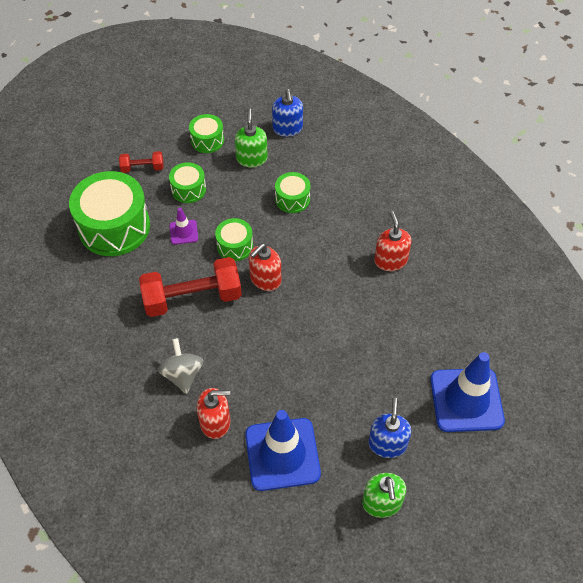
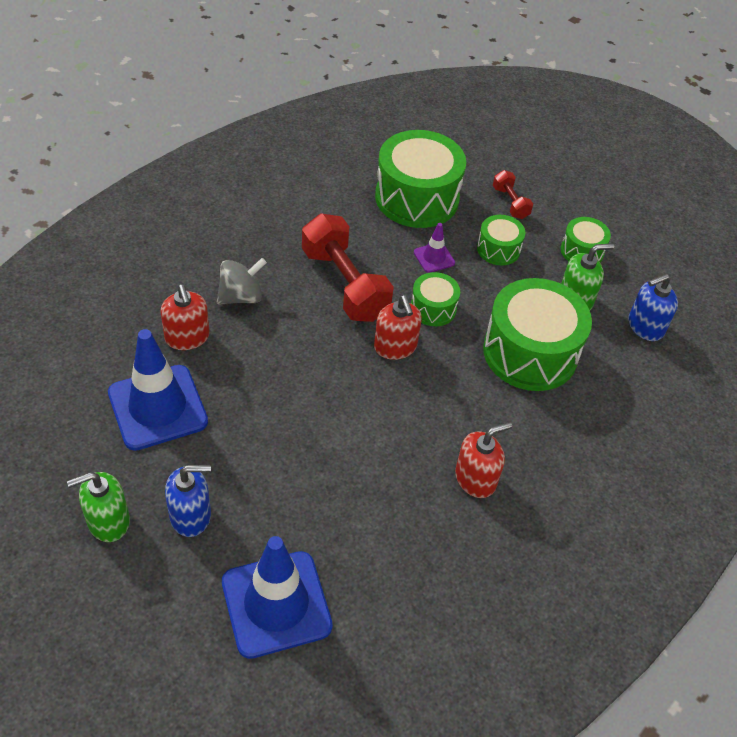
camera: 70 degrees right, 5 degrees down
red soap dispenser [249,244,281,291] -> red soap dispenser turned 135 degrees counterclockwise [374,295,422,360]
green drum [275,172,311,213] -> green drum [483,278,592,391], size x2.00

